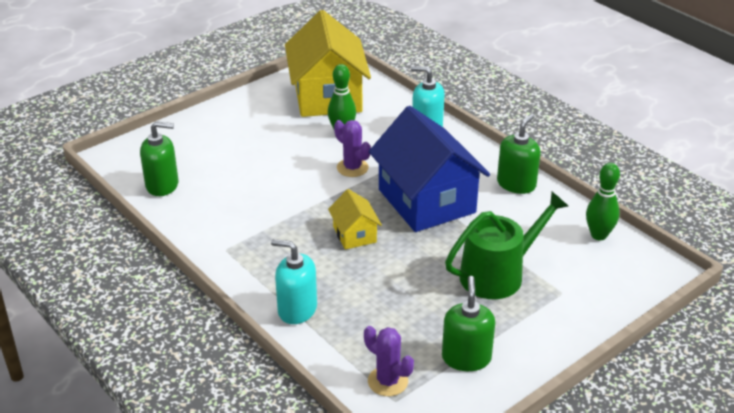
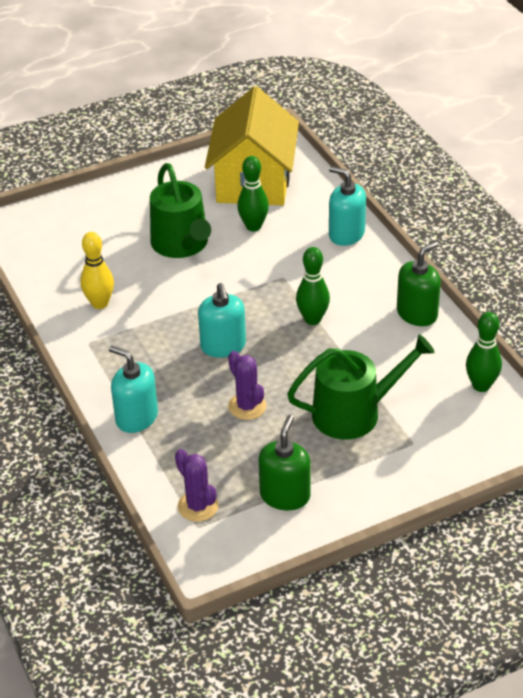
camera: 15 degrees right, 5 degrees up
green soap dispenser [140,121,178,196] -> none
yellow house [328,189,382,250] -> turquoise soap dispenser [198,283,246,358]
purple cactus [334,120,371,177] -> purple cactus moved to [228,351,267,420]
blue house [369,106,490,232] -> green bowling pin [296,247,330,325]
none -> yellow bowling pin [81,232,114,309]
none -> green watering can [150,163,211,258]

